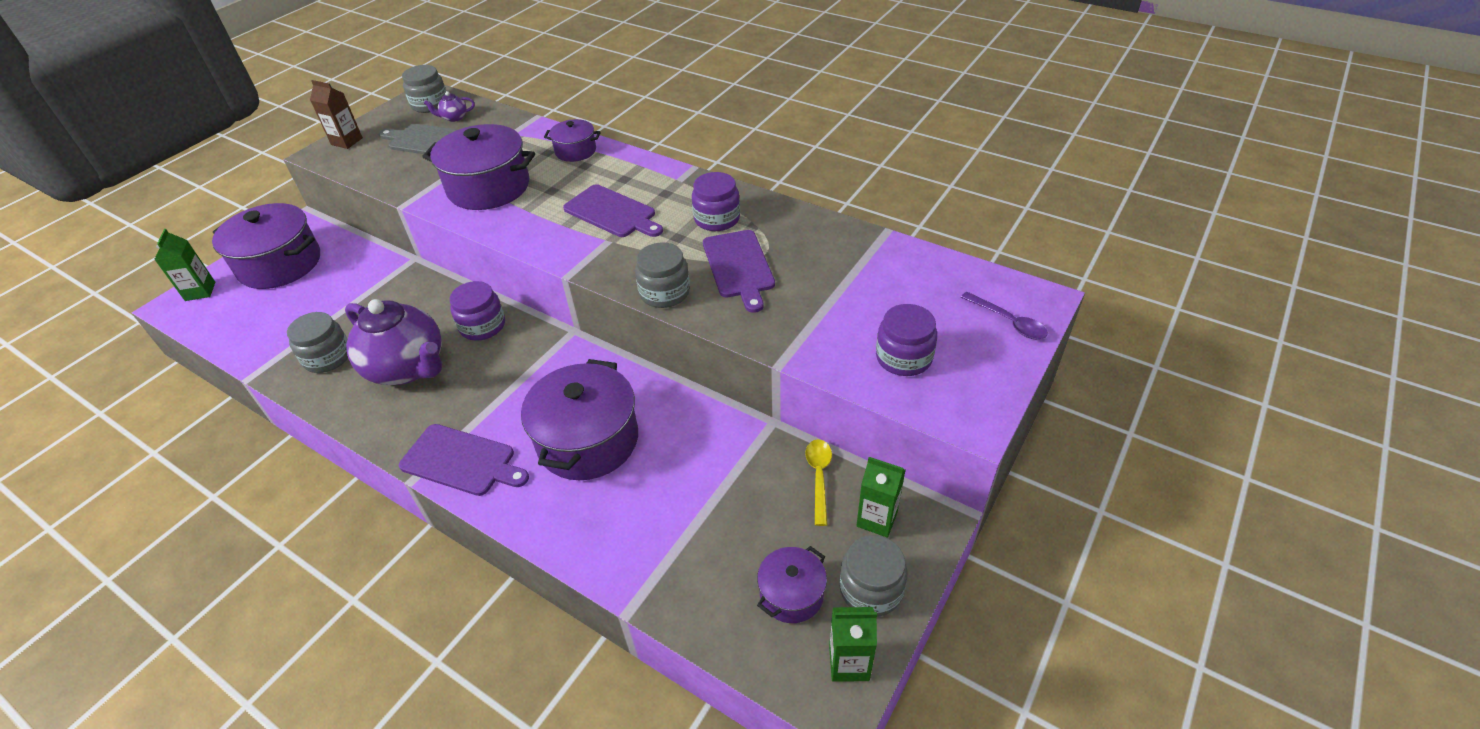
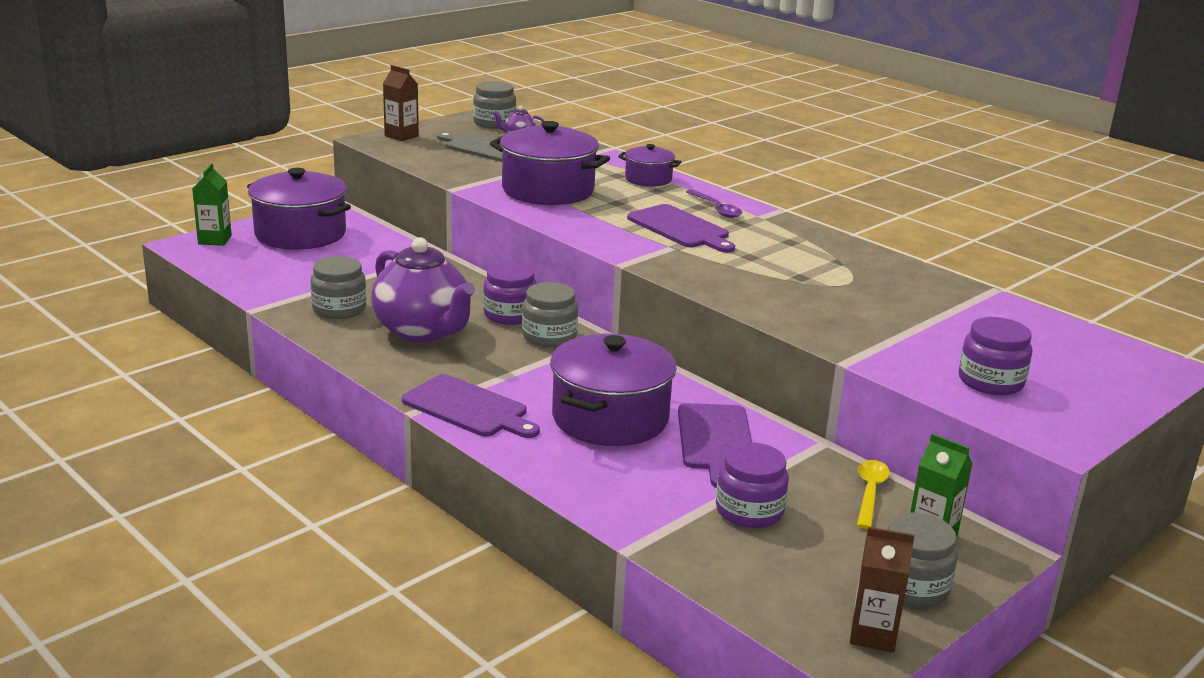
camera: 10 degrees right, 20 degrees down
grey jar [635,243,690,308] -> grey jar moved to [522,282,578,347]
purple jar [692,172,740,231] -> purple jar moved to [716,442,789,528]
purple cutting board [703,230,775,313] -> purple cutting board moved to [678,403,752,488]
purple pot [757,546,827,623] -> none
green carton [829,607,877,682] -> brown carton [850,527,915,652]
purple spoon [961,292,1048,339] -> purple spoon moved to [686,189,742,218]

